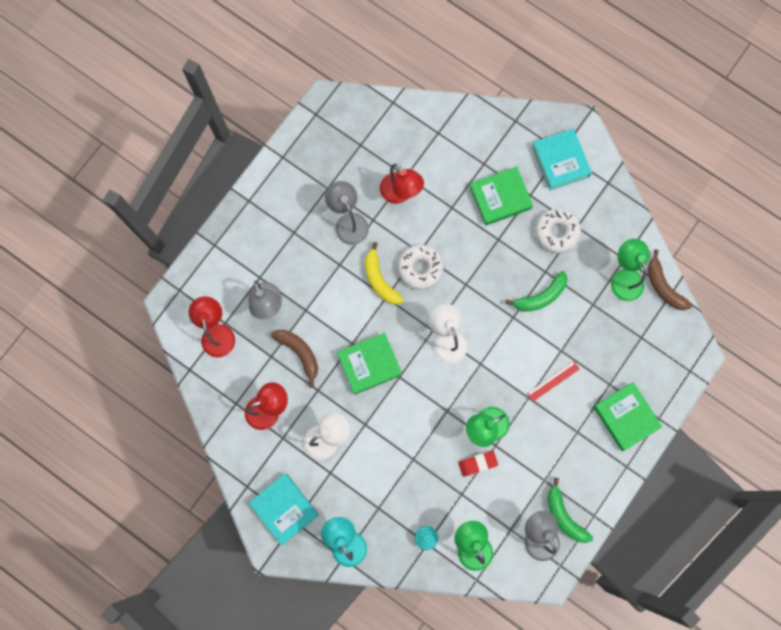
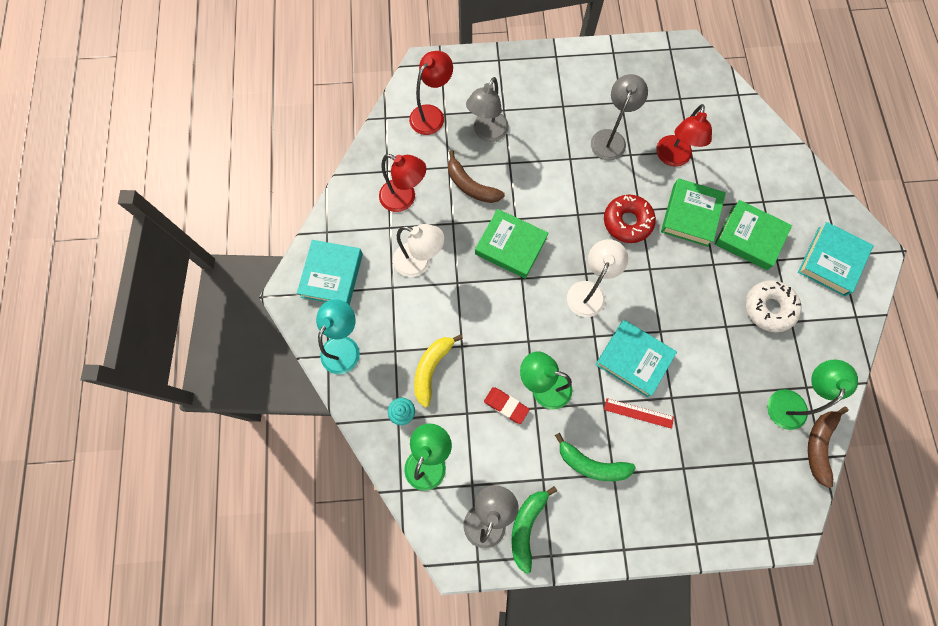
camera: 50 degrees right, 5 degrees down
brown banana [271,330,318,388] -> brown banana turned 120 degrees clockwise [448,150,505,203]
yellow banana [365,242,404,305] -> yellow banana moved to [414,334,463,408]
white donut [398,245,444,290] -> red donut [604,195,656,243]
green banana [505,271,567,312] -> green banana moved to [555,433,636,481]
green book [593,382,662,451] -> green book moved to [661,178,726,247]
none -> turquoise book [595,320,677,398]

